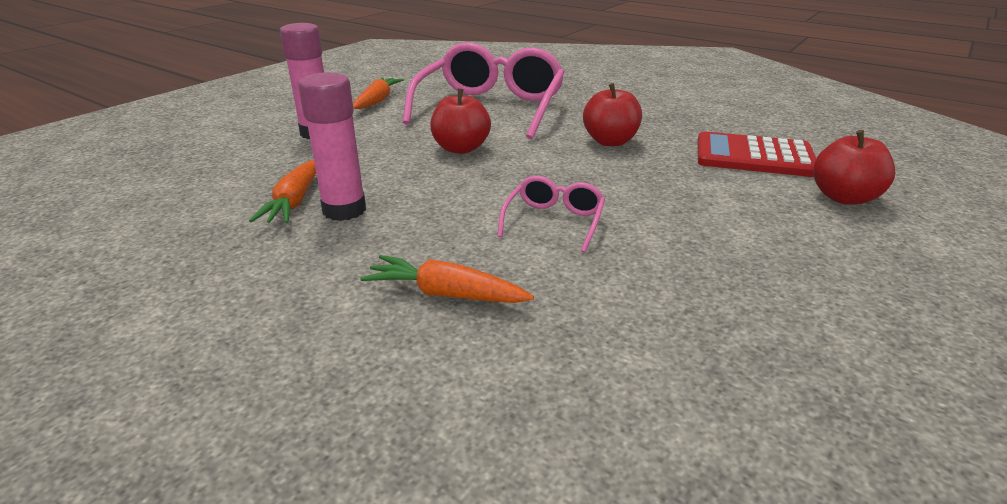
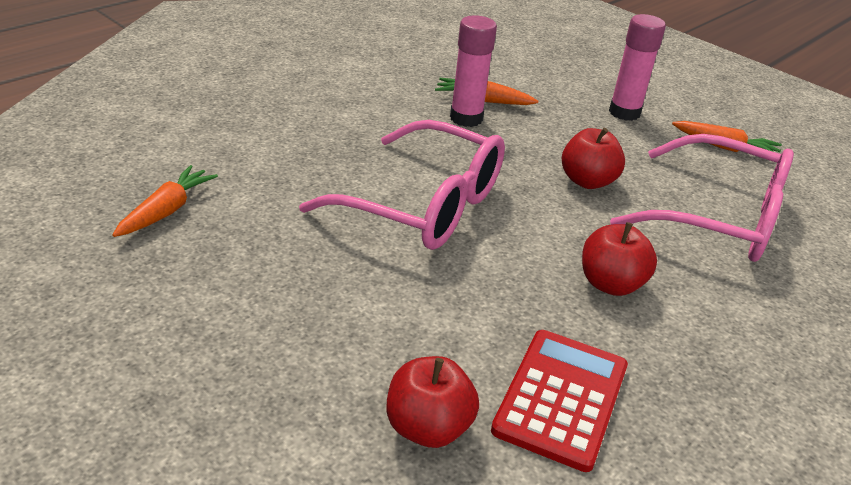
camera: 95 degrees right, 5 degrees up
orange carrot [360,255,534,303] -> orange carrot moved to [112,165,218,237]
pink glasses [498,176,605,253] -> pink glasses [299,120,505,250], size x2.17

